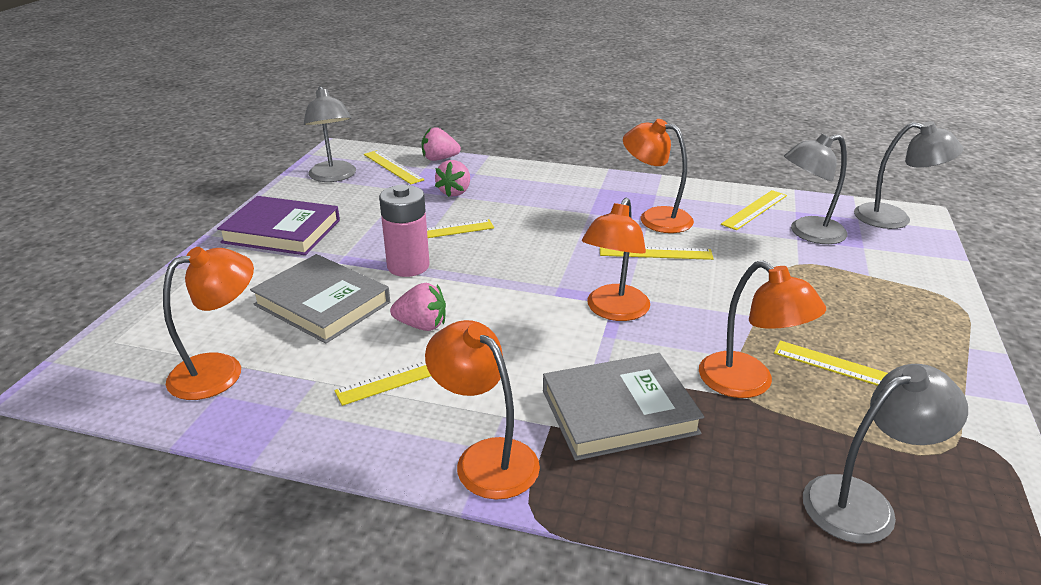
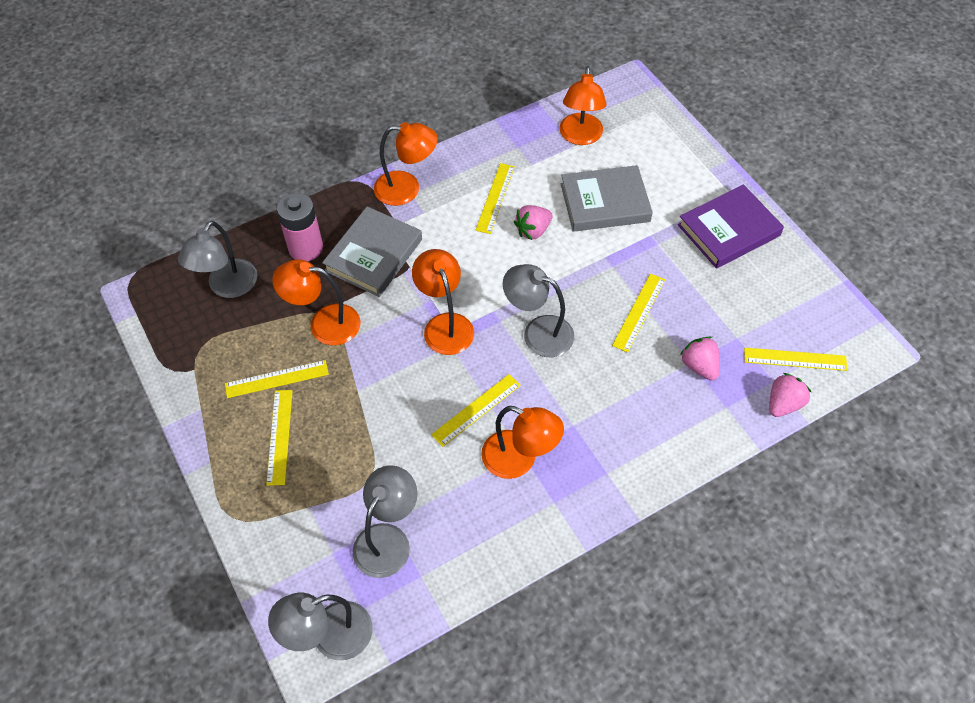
camera: 135 degrees right, 25 degrees up
grey lamp [304,86,356,182] -> grey lamp moved to [503,264,574,357]
pink battery [379,184,430,277] -> pink battery moved to [277,193,323,261]
orange lamp [623,119,694,233] -> orange lamp turned 45 degrees clockwise [481,406,564,479]
yellow ruler [721,190,787,230] -> yellow ruler moved to [266,390,293,486]

